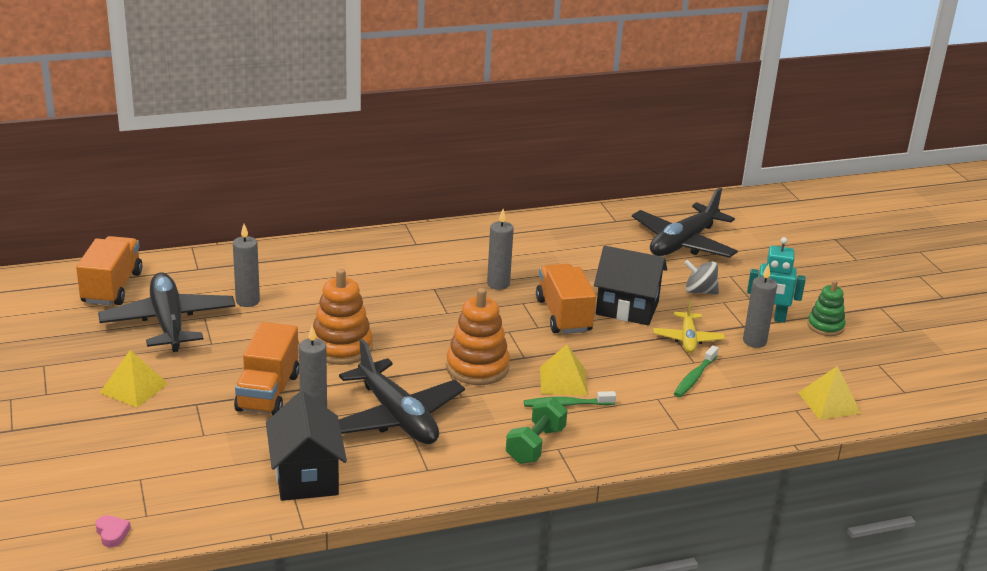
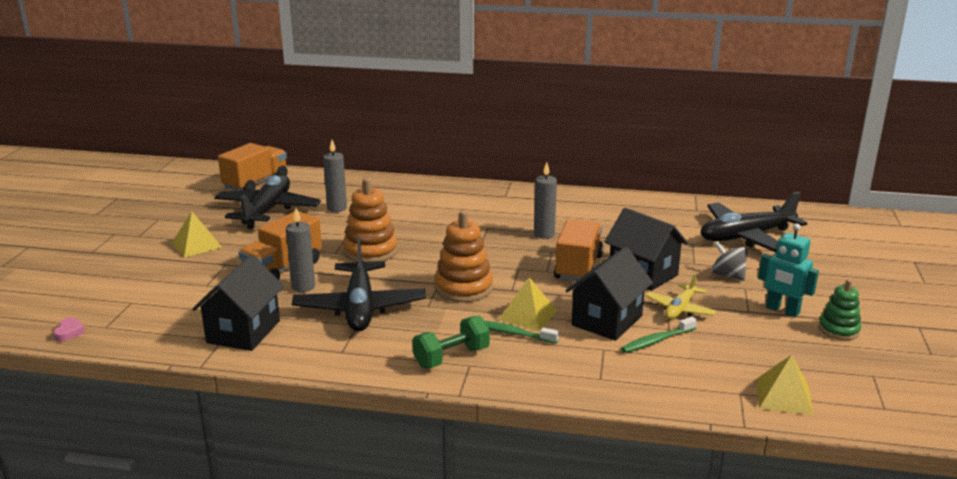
camera: 30 degrees right, 5 degrees down
grey candle [743,264,777,348] -> none
none -> black house [565,247,653,341]

